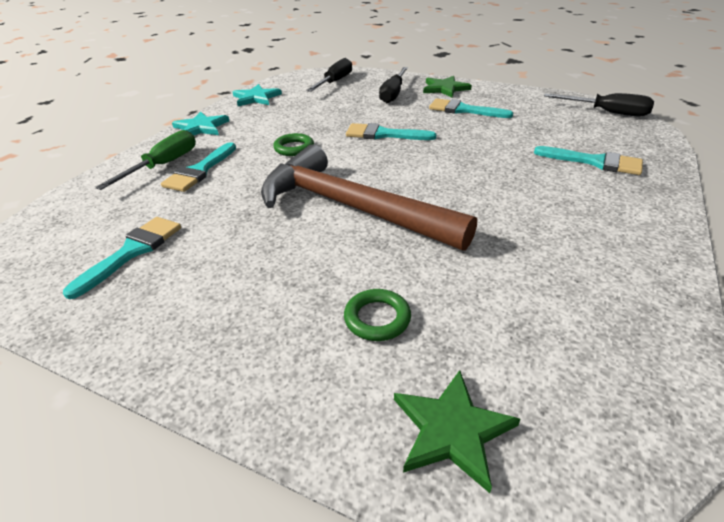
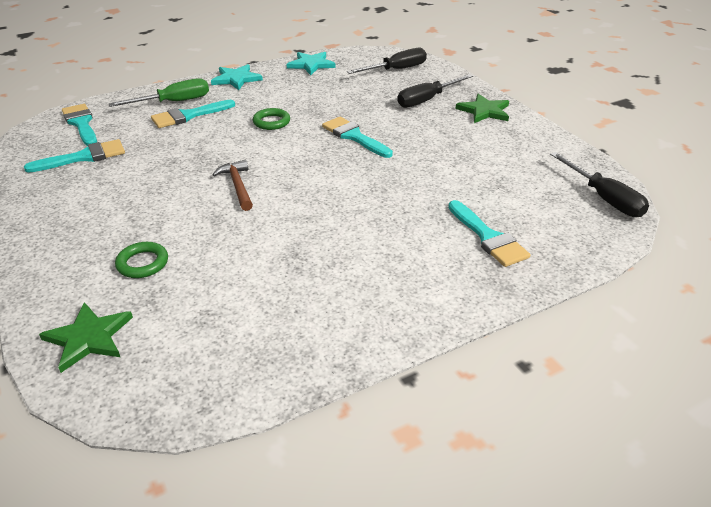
camera: 35 degrees right, 0 degrees up
brown hammer [261,145,477,251] -> brown hammer [212,159,253,211], size x0.41
turquoise brush [429,98,513,118] -> turquoise brush moved to [62,104,97,146]

